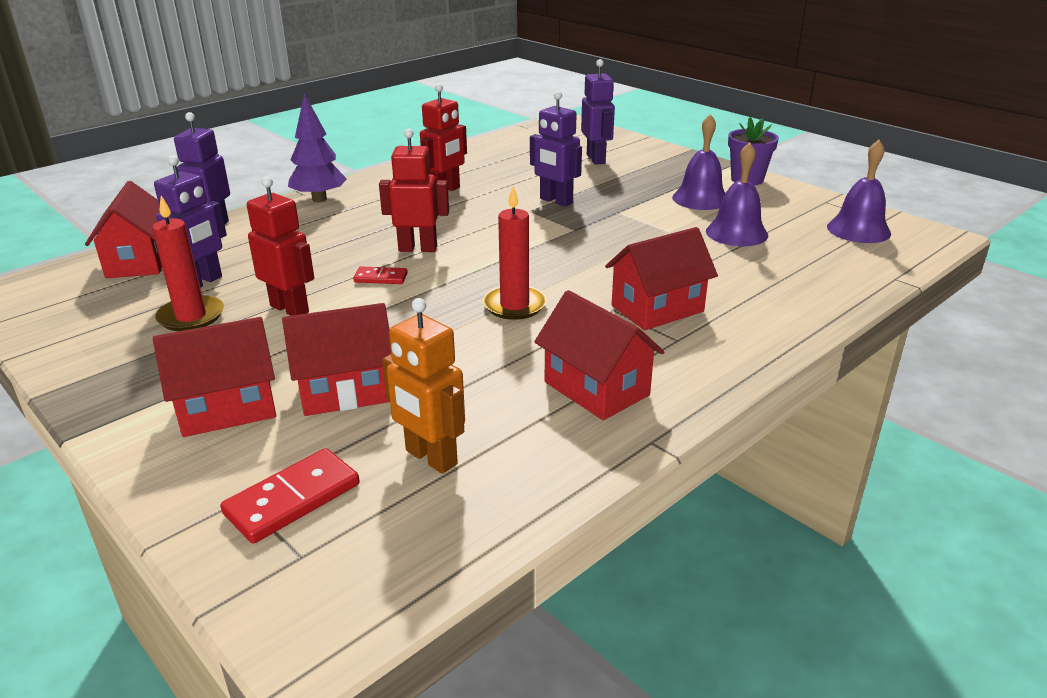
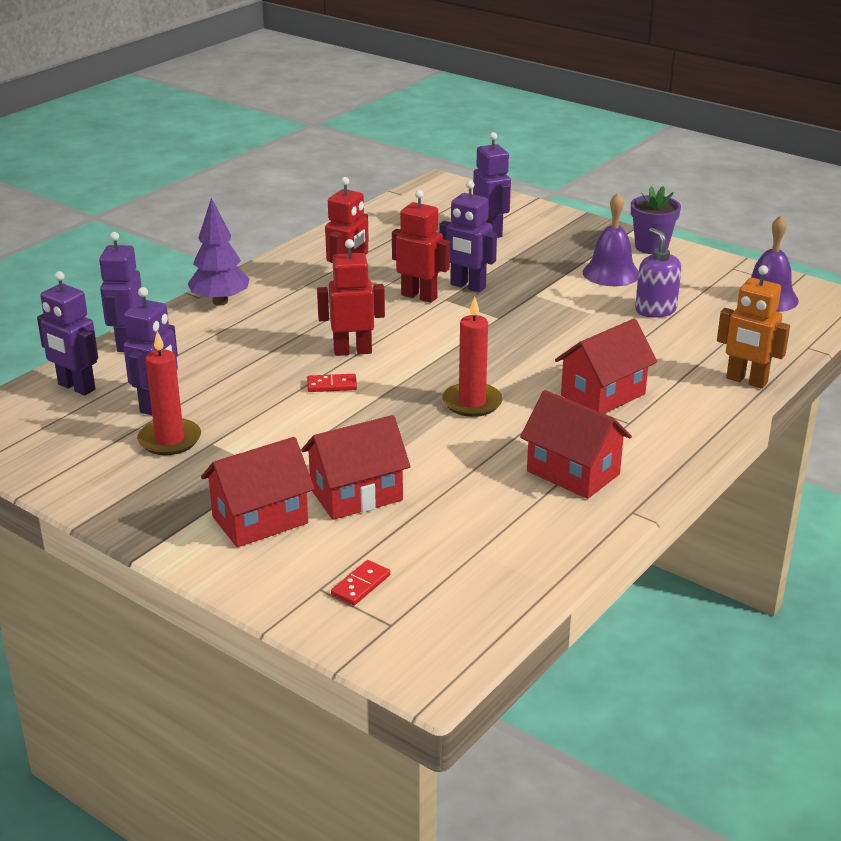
camera: 10 degrees left, 0 degrees up
red house [85,181,162,278] -> purple robot [37,271,98,396]
red domino [220,448,360,544] -> red domino [331,560,390,606], size x0.60
red robot [247,176,314,316] -> red robot moved to [392,190,450,303]
orange robot [382,298,465,474] -> orange robot moved to [717,265,790,389]
purple bell [706,142,768,246] -> purple soap dispenser [635,228,681,318]

